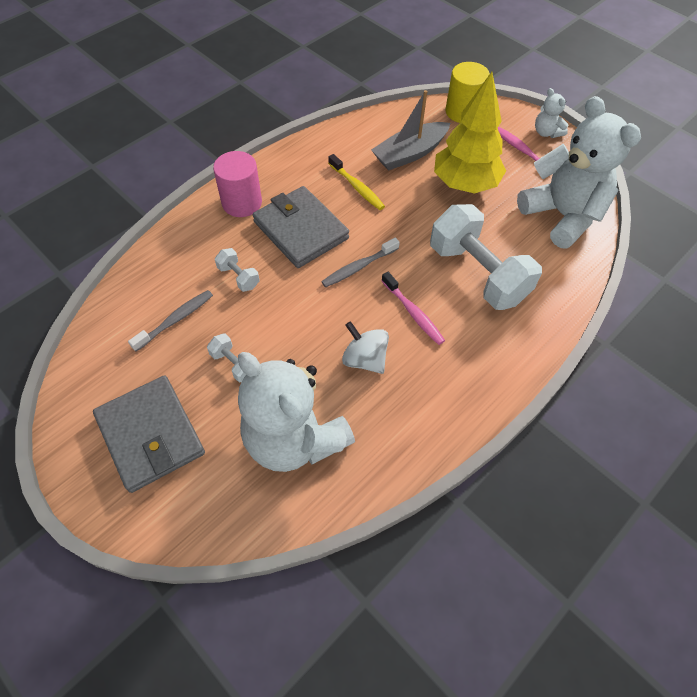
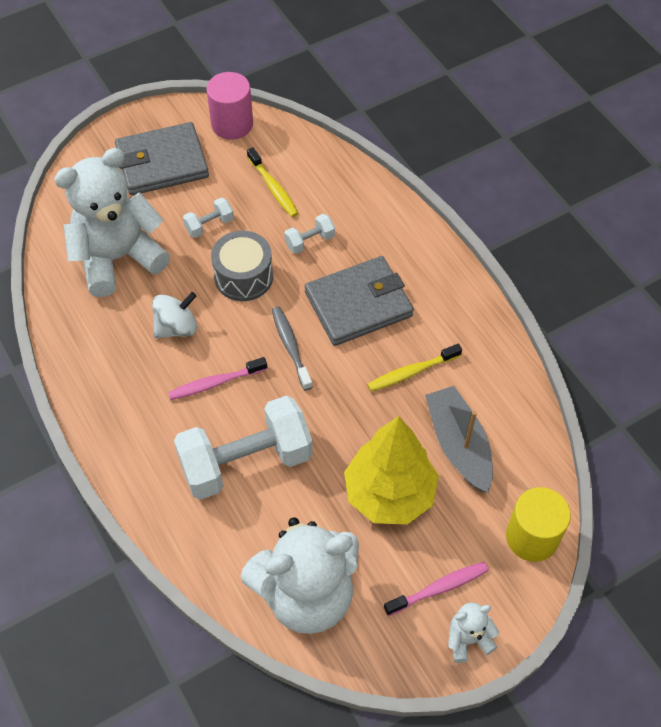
camera: 105 degrees right, 0 degrees up
grey toothbrush [128,290,213,352] -> yellow toothbrush [247,147,298,217]
pink cylinder [213,151,262,217] -> pink cylinder moved to [206,72,253,139]
none -> grey drum [211,231,273,301]

